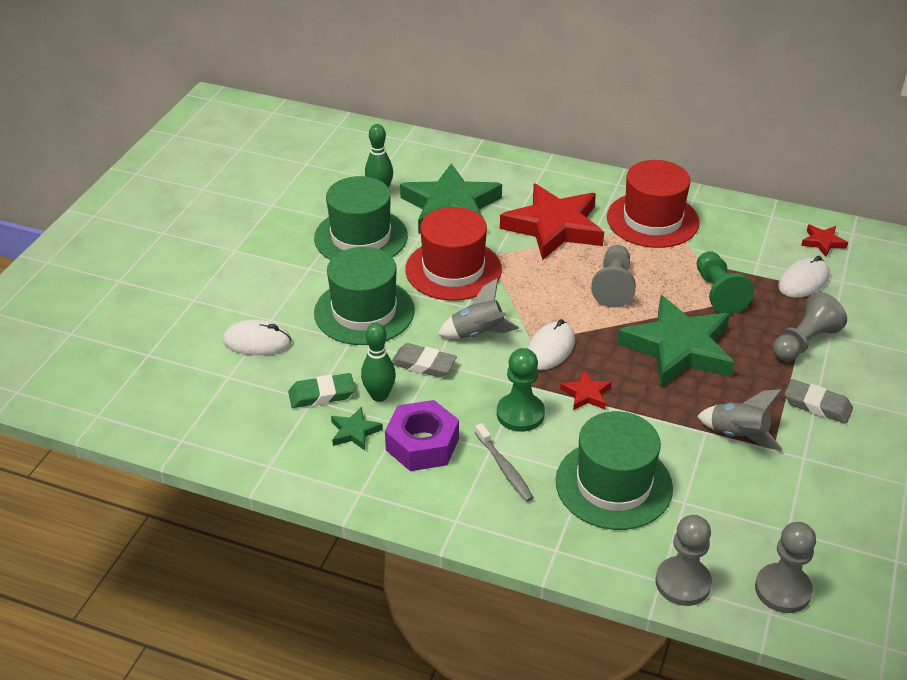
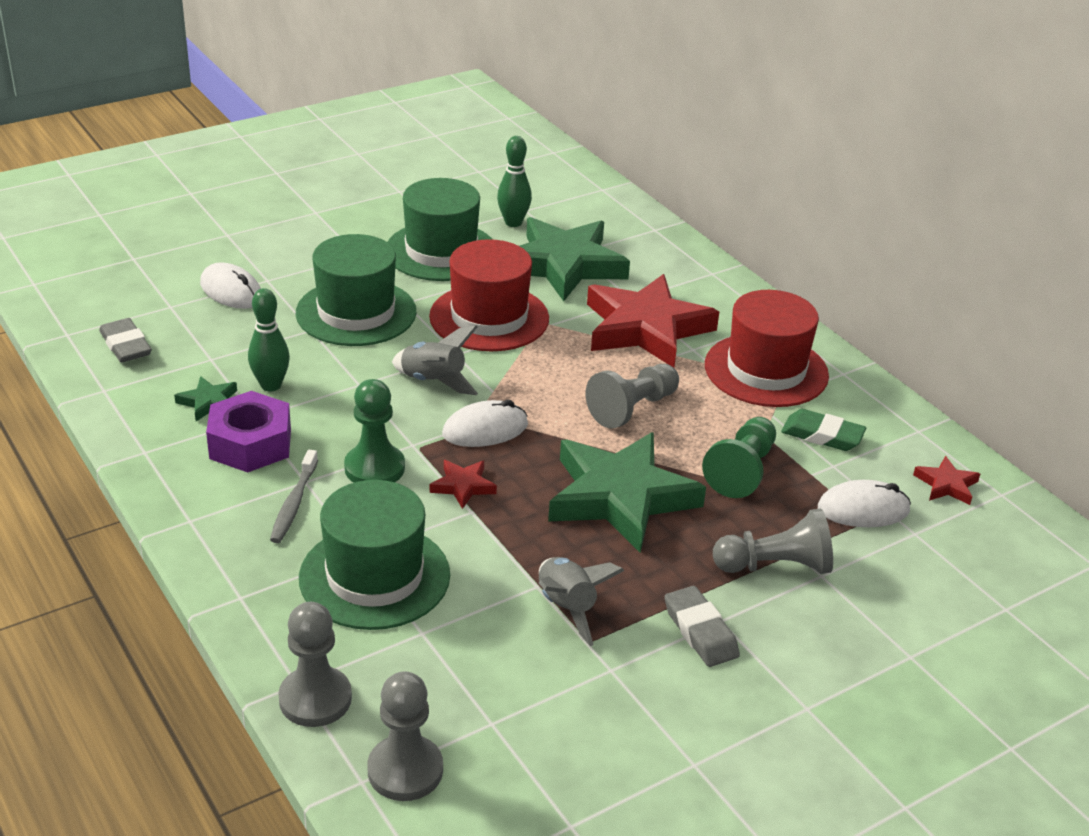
camera: 35 degrees right, 5 degrees down
green eraser [288,373,355,408] -> green eraser moved to [781,409,866,451]
grey eraser [392,343,457,377] -> grey eraser moved to [99,318,152,362]

